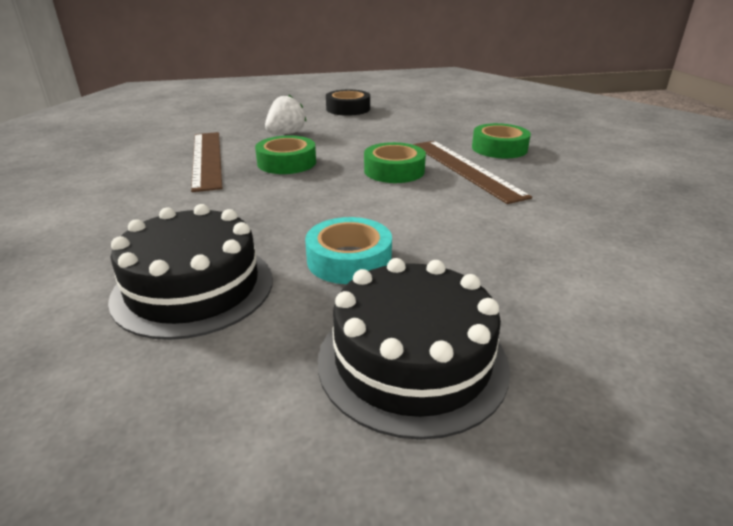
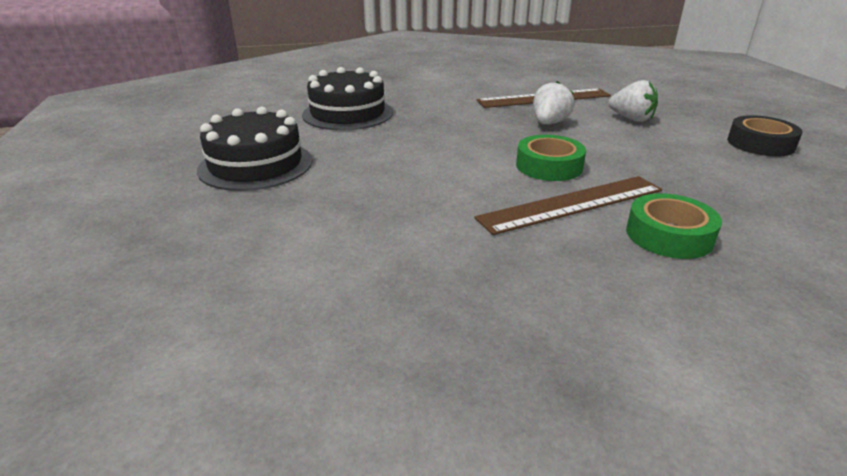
camera: 90 degrees right, 0 degrees up
green tape [255,136,316,174] -> white strawberry [533,81,574,125]
turquoise tape [305,217,392,284] -> none

